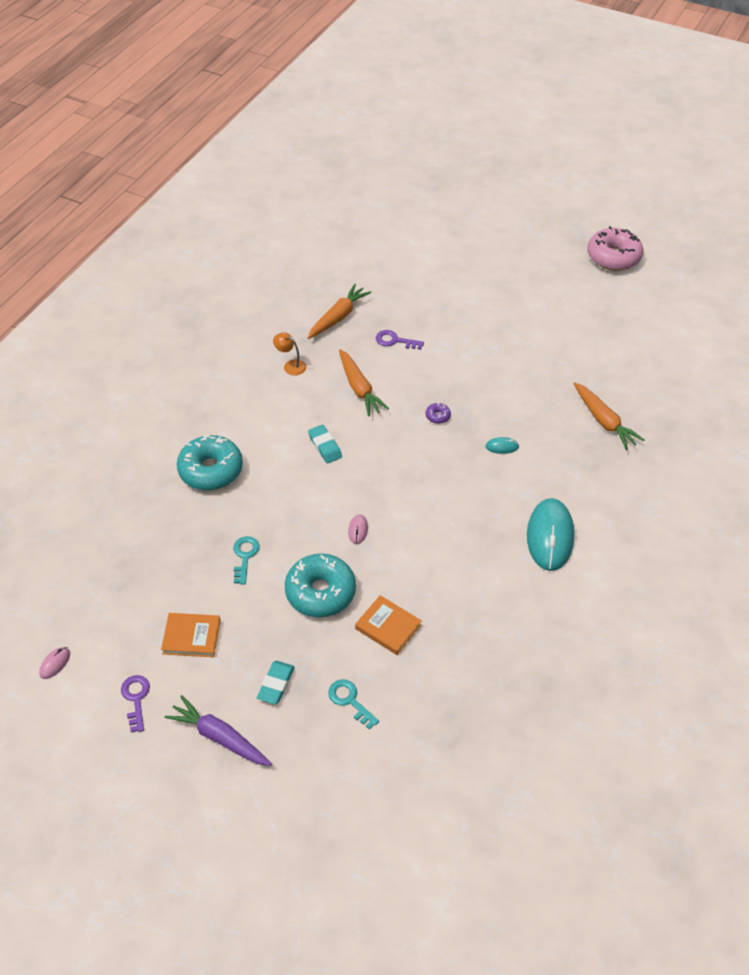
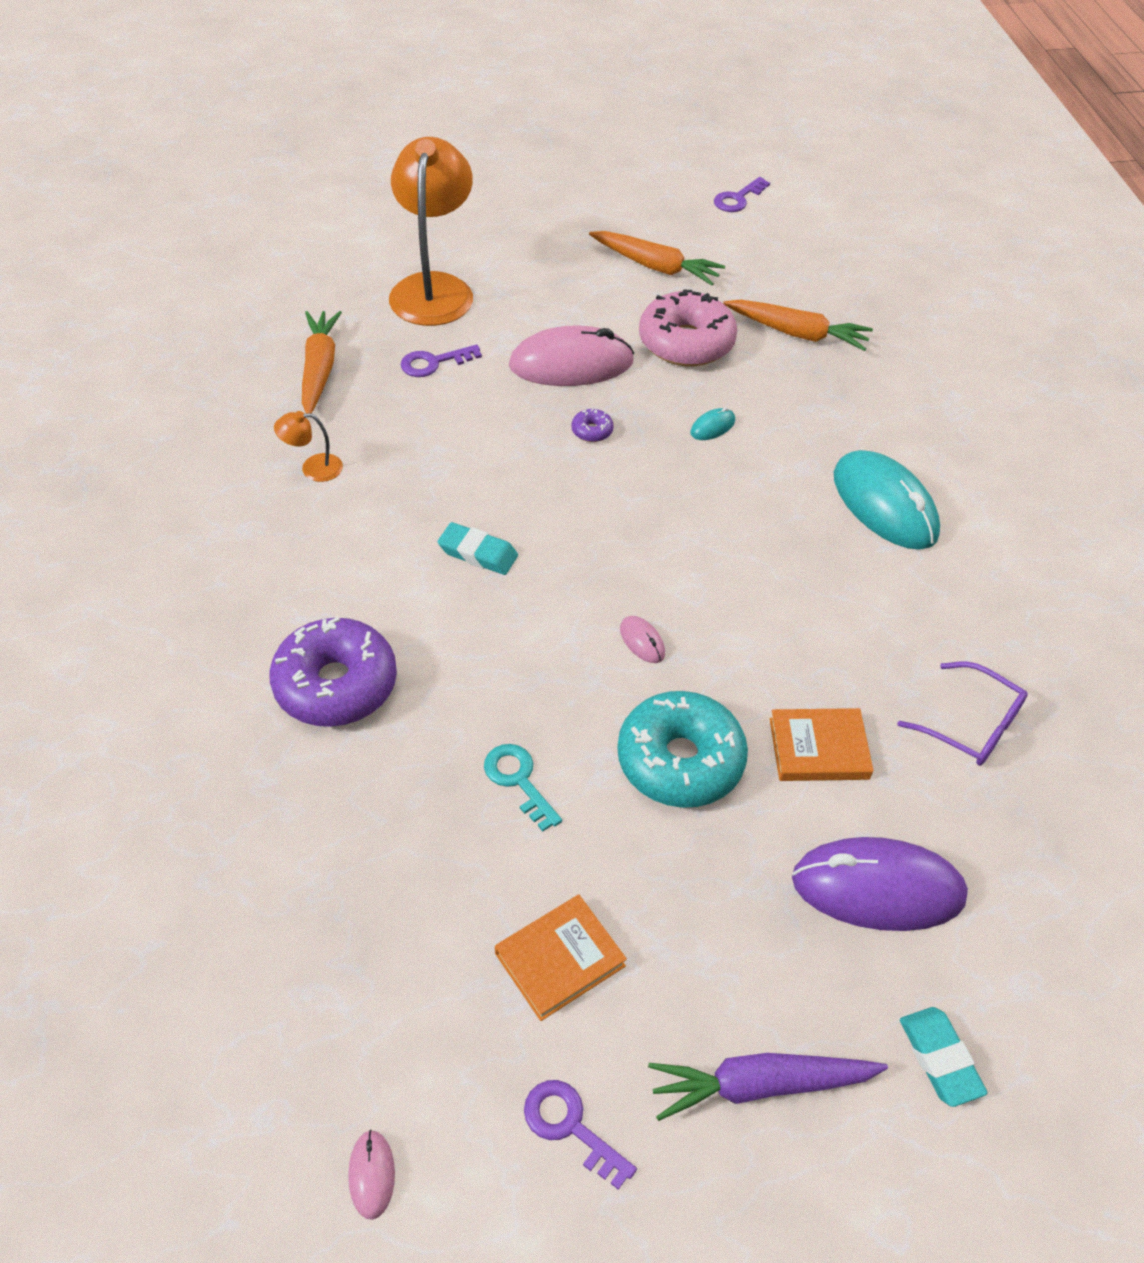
camera: 40 degrees left, 0 degrees up
turquoise donut [177,435,243,490] -> purple donut [269,617,397,727]
turquoise eraser [257,661,295,704] -> turquoise eraser moved to [900,1007,988,1107]
turquoise key [328,679,379,729] -> purple mouse [792,837,968,931]
orange carrot [339,349,389,416] -> orange carrot moved to [589,231,725,285]
pink donut [587,226,643,271] -> pink donut moved to [639,290,737,366]
none -> orange lamp [389,137,473,326]
none -> pink mouse [509,326,634,386]
none -> purple key [714,177,770,212]
none -> purple glasses [897,661,1028,766]

